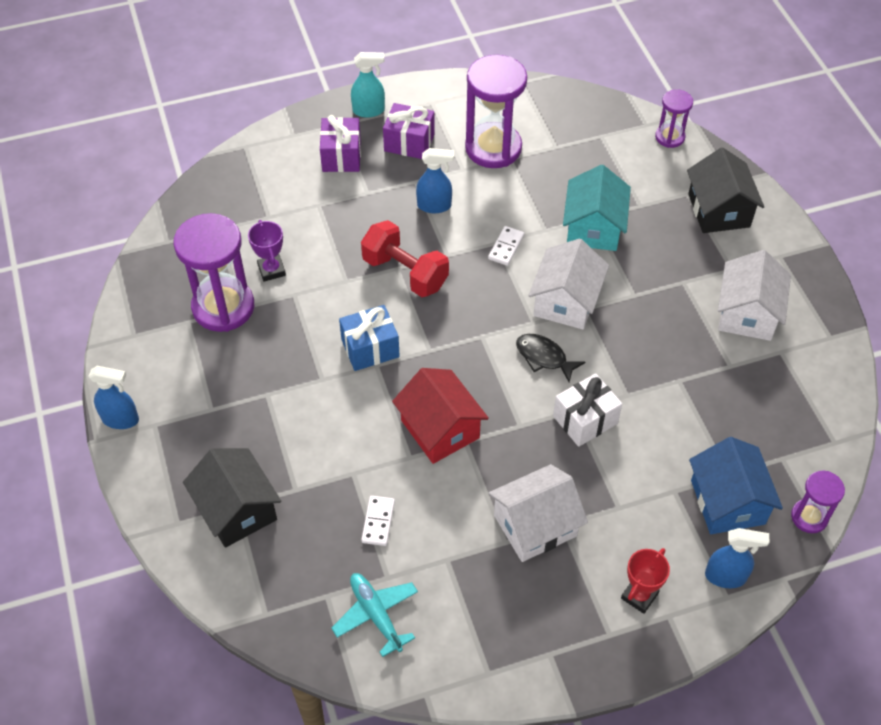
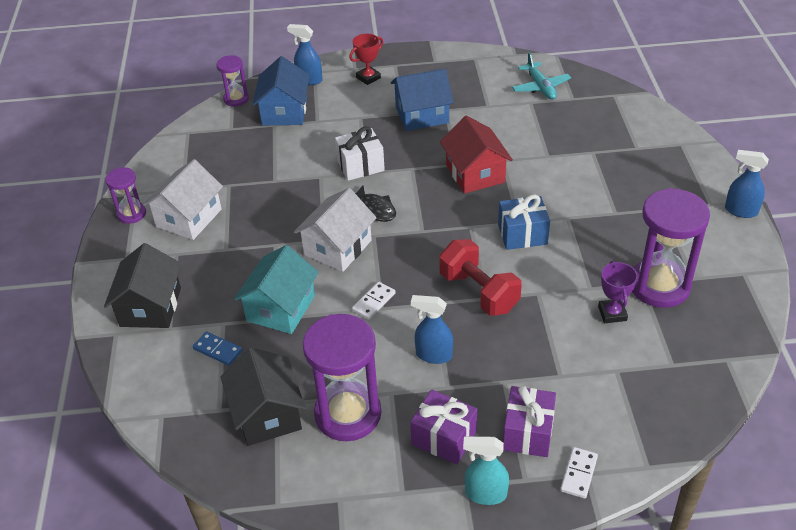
camera: 165 degrees left, 10 degrees down
black house [183,448,281,548] -> black house moved to [221,347,306,446]
white domino [361,496,395,546] -> white domino moved to [560,447,598,499]
white house [488,464,588,562] -> blue house [391,68,454,131]
purple hourglass [655,89,693,148] -> purple hourglass moved to [105,167,146,224]
none -> blue domino [193,331,243,366]

